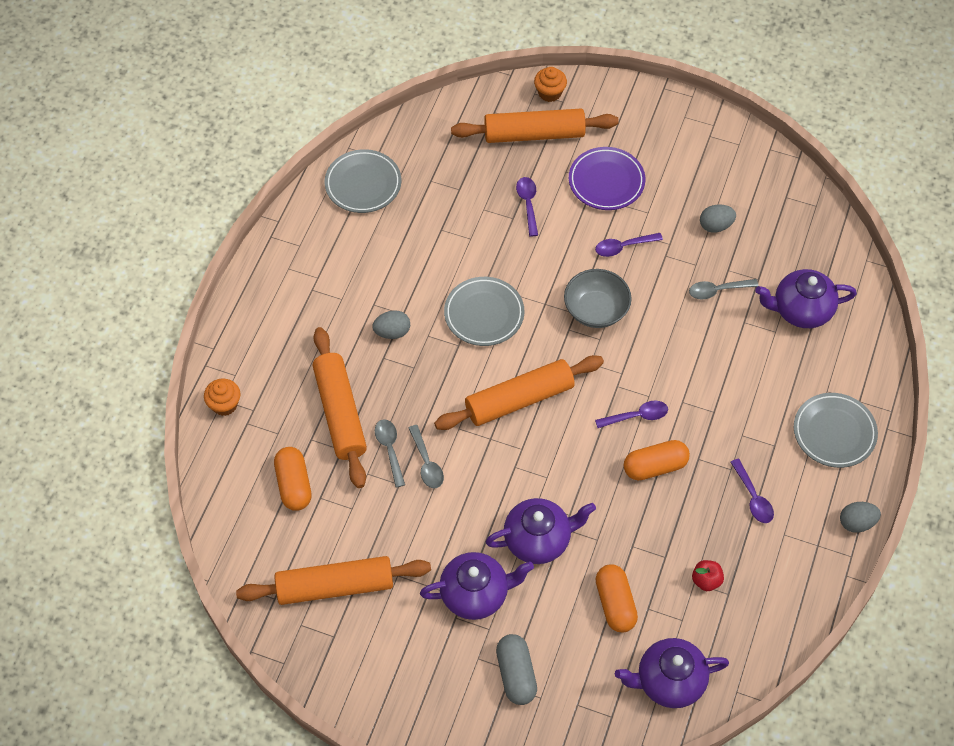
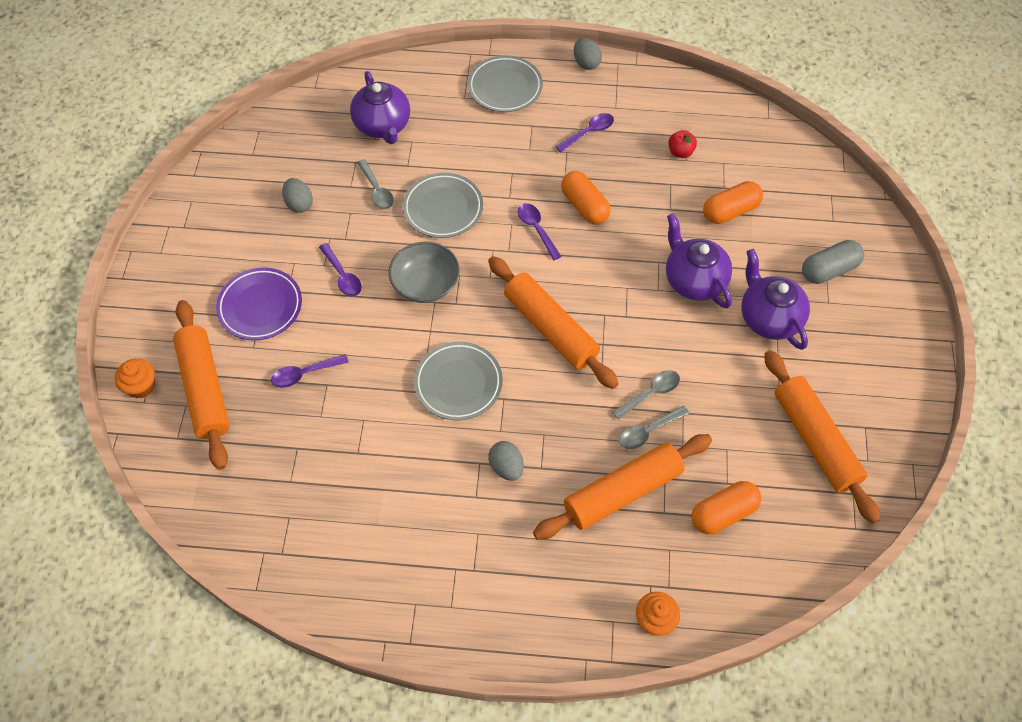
camera: 105 degrees left, 0 degrees up
grey plate [325,149,401,213] -> grey plate moved to [403,173,483,238]
purple teapot [615,638,729,708] -> none

